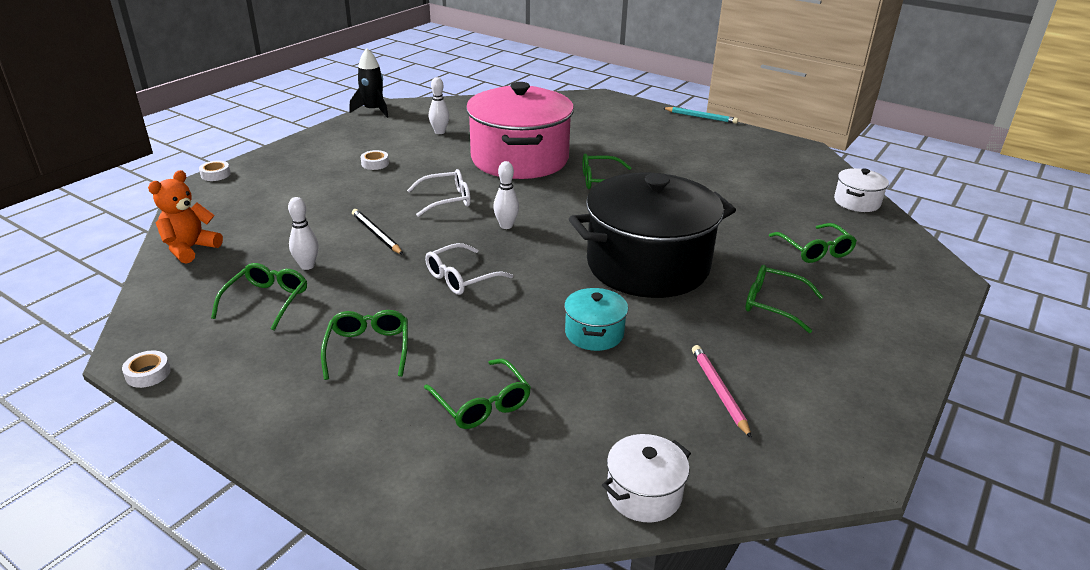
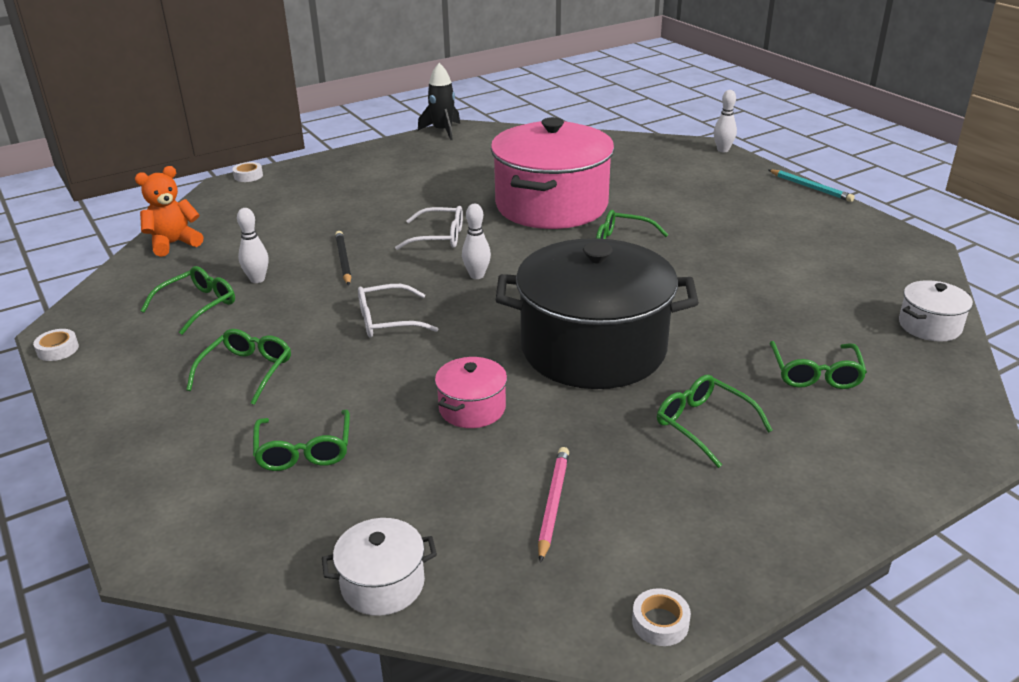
camera: 25 degrees right, 0 degrees up
white tape [361,150,389,170] -> white tape moved to [632,588,691,646]
white bowling pin [429,77,449,134] -> white bowling pin moved to [714,90,737,152]
turquoise pot [564,288,628,351] -> pink pot [435,357,507,428]

